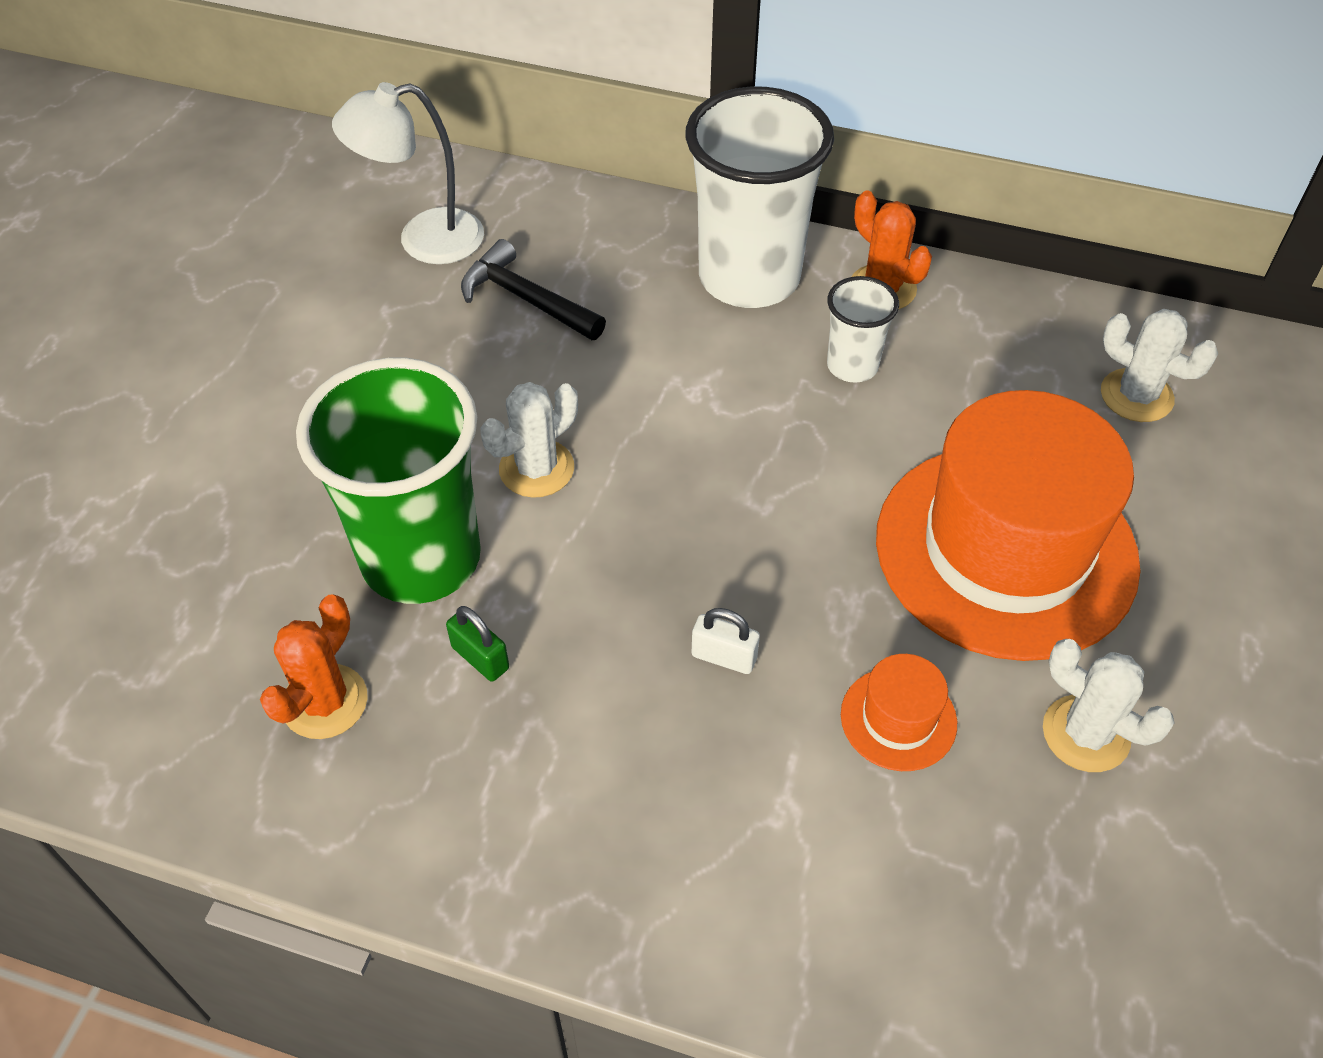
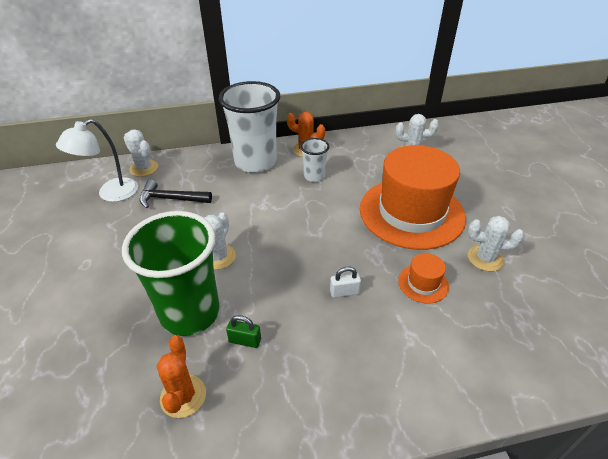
camera: 30 degrees left, 10 degrees down
none -> white cactus [124,129,158,177]

